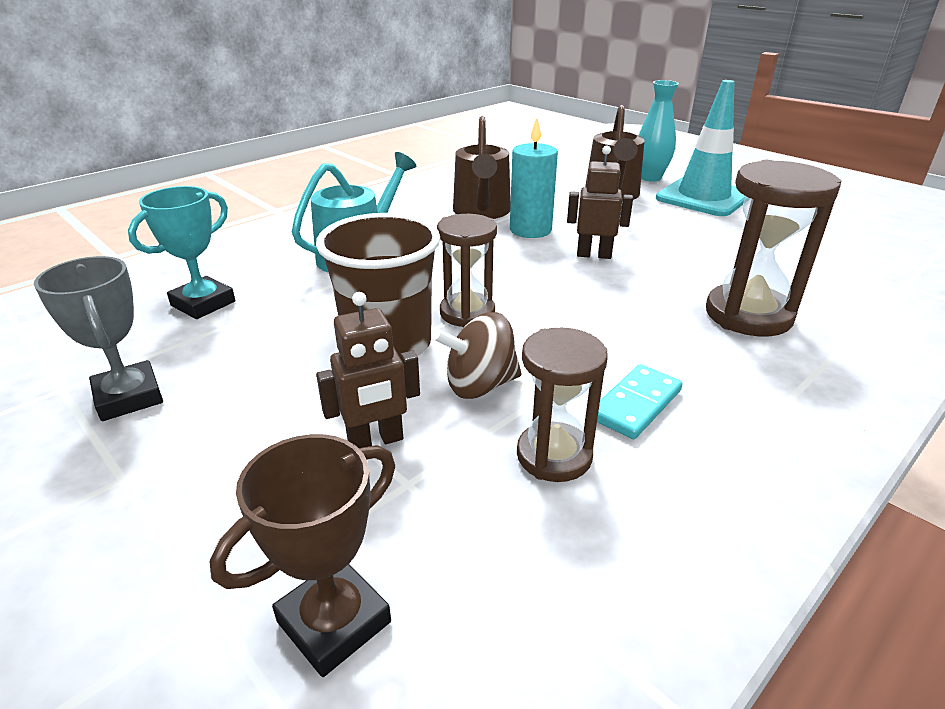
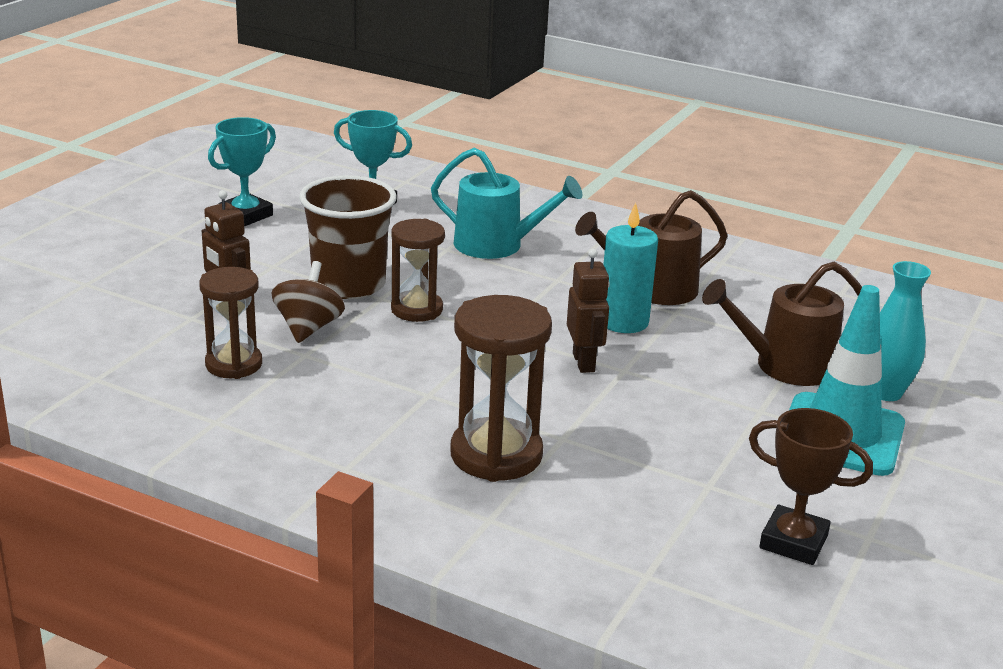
camera: 70 degrees right, 5 degrees down
grey trophy [34,256,163,421] -> turquoise trophy [208,117,276,226]
brown trophy [209,434,395,677] -> brown trophy moved to [749,408,873,565]
brown spinning top [433,312,522,399] -> brown spinning top turned 45 degrees clockwise [272,261,345,343]
turquoise domino [597,364,683,439] -> none

